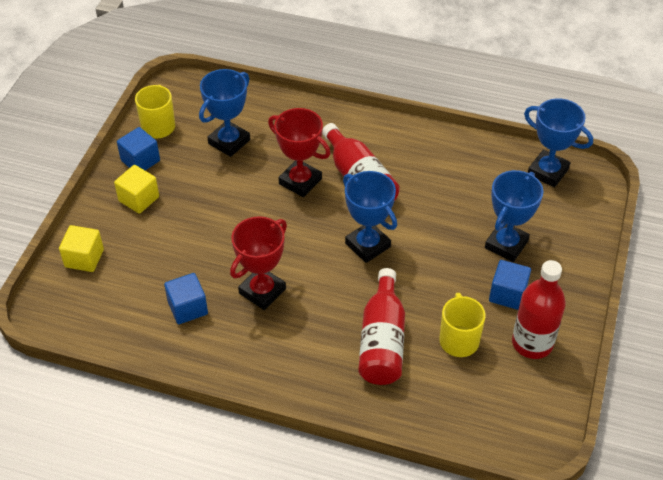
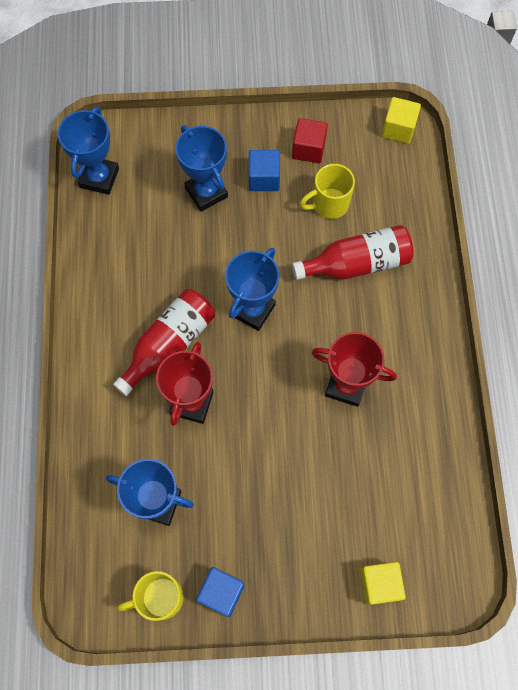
camera: 110 degrees left, 20 degrees up
yellow cube [114,165,159,214] -> yellow cube moved to [382,97,421,144]
blue cube [164,273,208,324] -> none
blue trophy [485,170,544,262] -> blue trophy turned 45 degrees clockwise [175,125,228,212]
red bottle [512,260,566,359] -> red cube [292,118,328,163]

